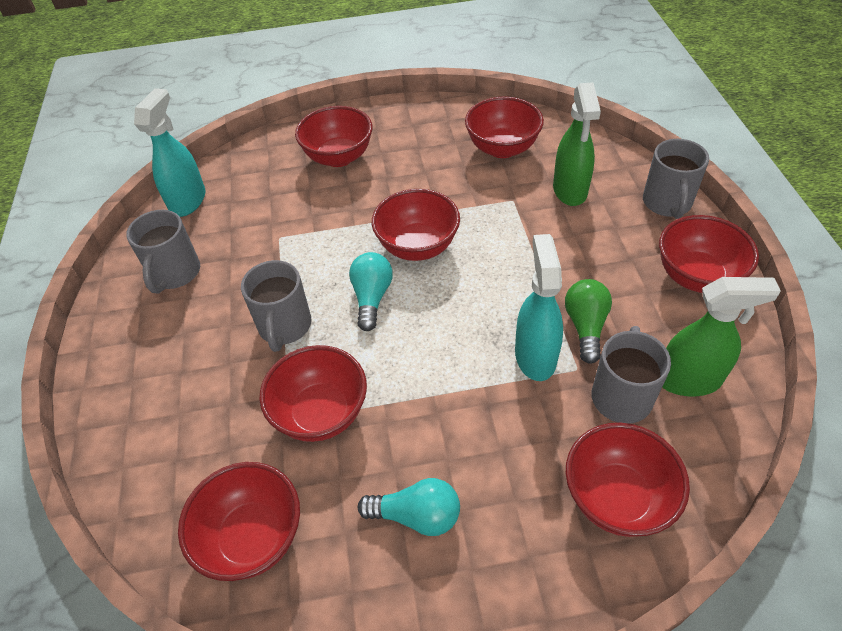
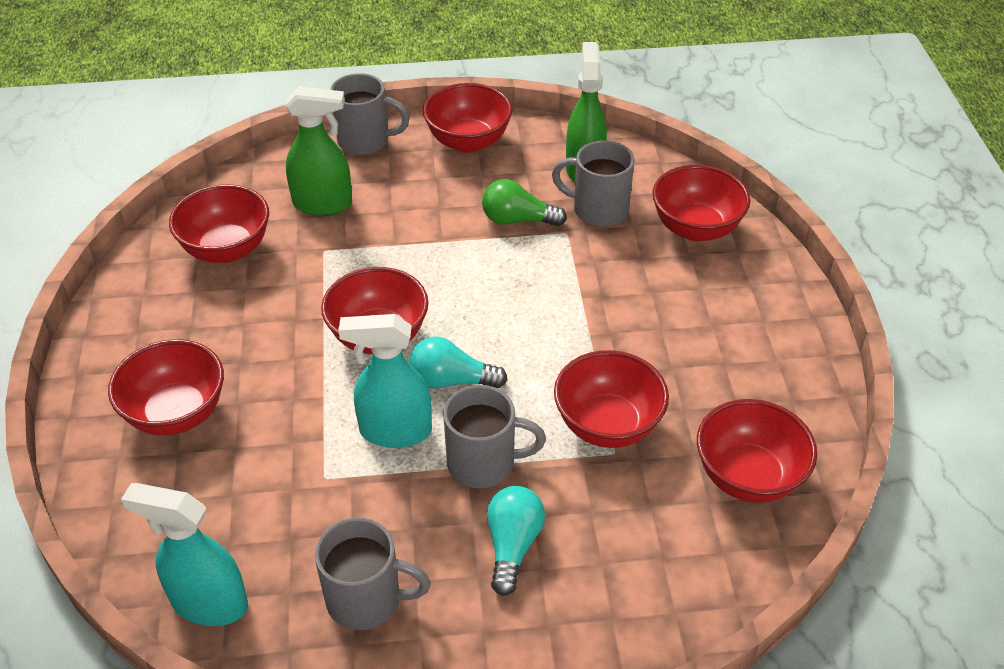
camera: 90 degrees left, 5 degrees down
turquoise light bulb [358,478,460,536] -> turquoise light bulb moved to [487,486,545,596]
turquoise spray bottle [515,234,563,381] -> turquoise spray bottle moved to [338,314,432,448]

